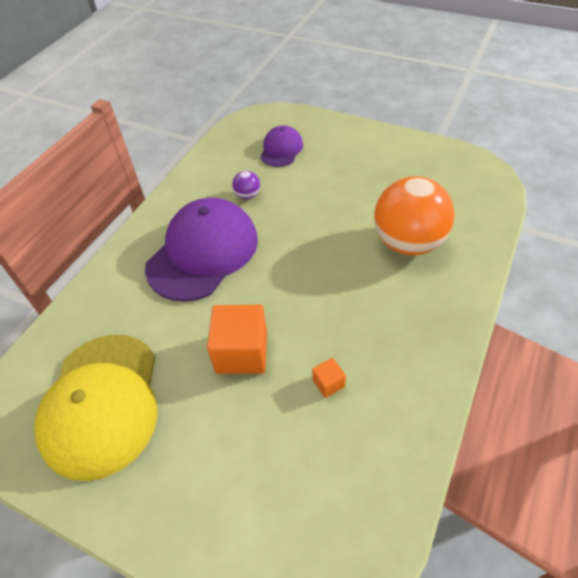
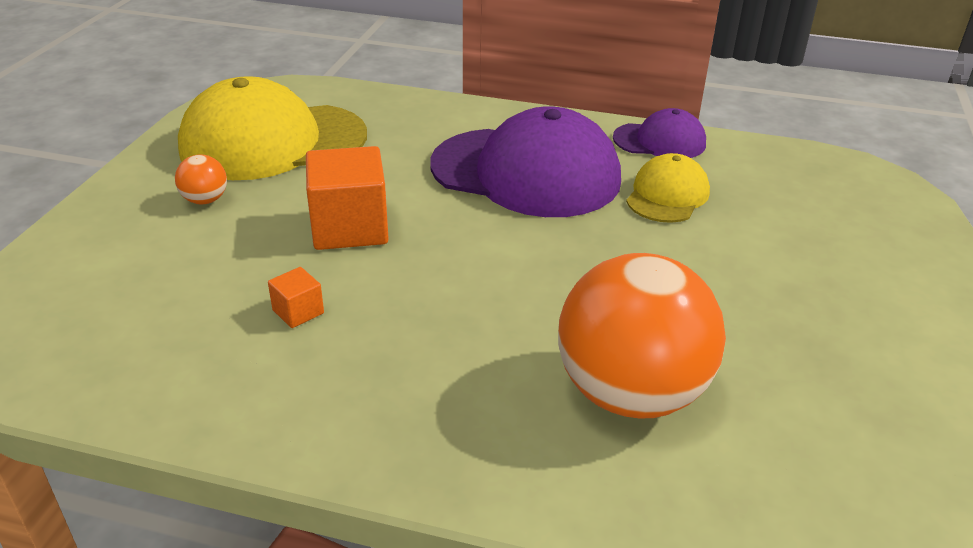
camera: 75 degrees right, 15 degrees down
purple ball [232,171,260,199] -> yellow cap [626,153,710,223]
purple cap [260,126,303,167] -> purple cap moved to [613,108,706,158]
none -> orange ball [175,155,227,204]

